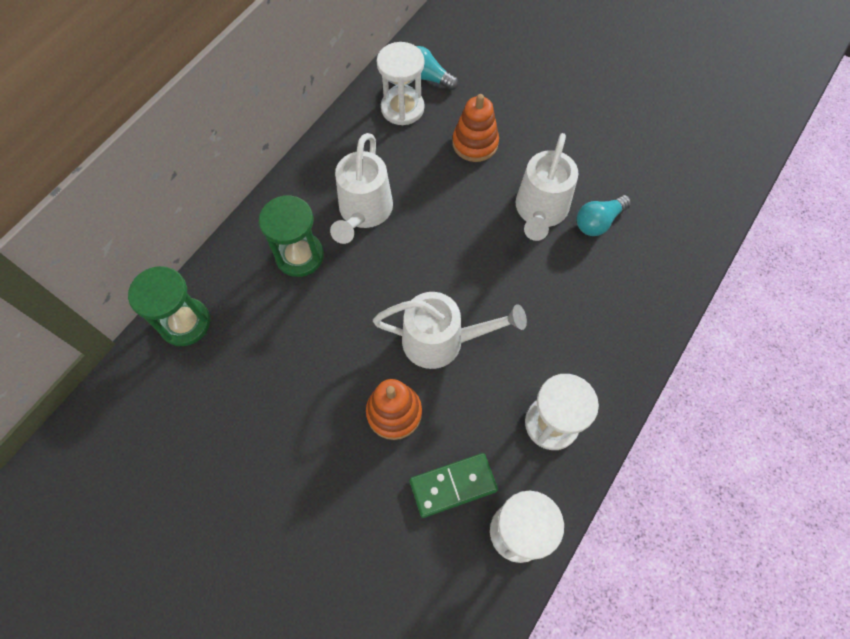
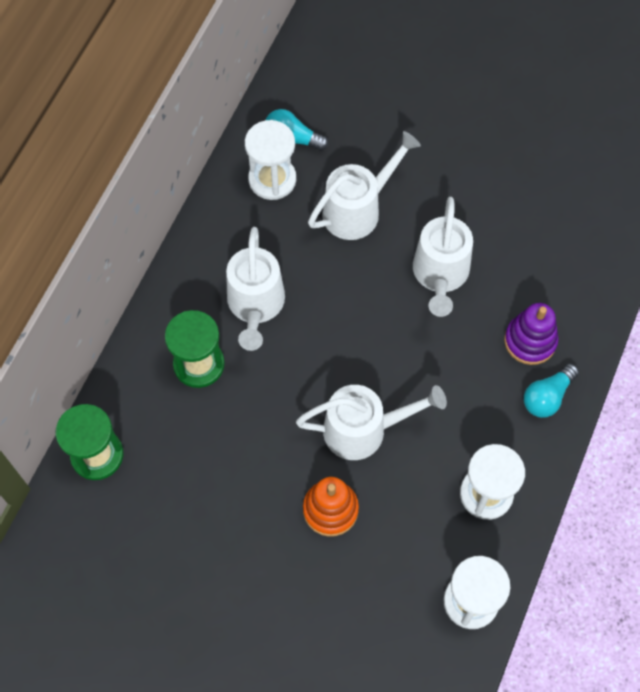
camera: 10 degrees left, 0 degrees up
green domino [409,453,498,518] -> none
orange stacking toy [452,94,499,162] -> white watering can [308,131,421,240]
turquoise light bulb [577,195,631,236] -> turquoise light bulb moved to [524,363,579,418]
none -> purple stacking toy [504,303,558,365]

